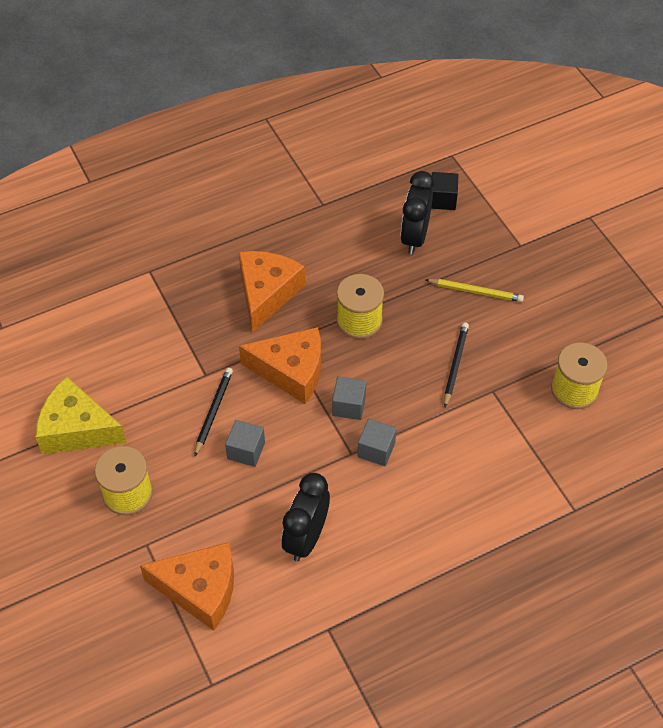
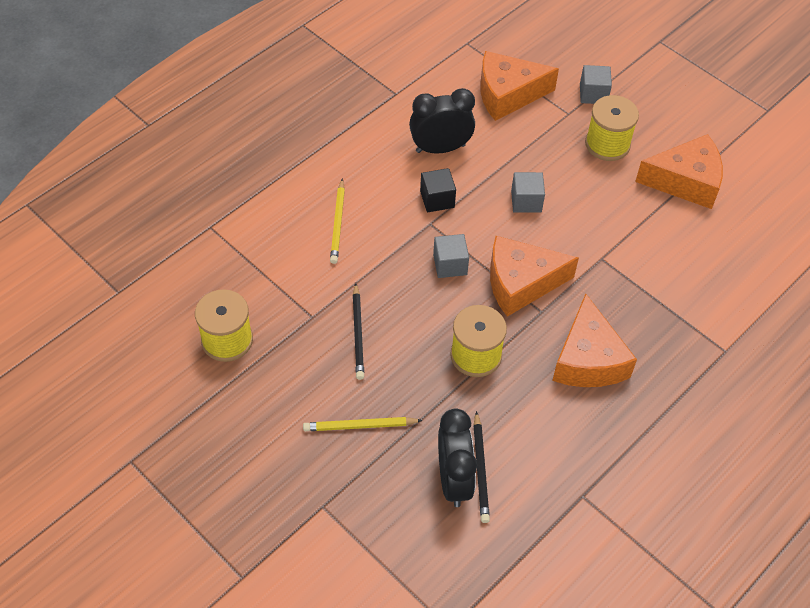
camera: 160 degrees right, 0 degrees up
yellow cheese [35,377,126,454] -> orange cheese [635,134,723,209]
black pencil [194,368,233,457] -> black pencil moved to [473,411,490,523]
black clock [282,473,330,562] -> black clock turned 105 degrees counterclockwise [409,88,475,154]
grey cube [358,419,397,466] -> grey cube moved to [580,65,612,104]
black cube [431,172,458,210] -> black cube moved to [420,168,456,212]
none -> yellow pencil [330,178,345,264]

